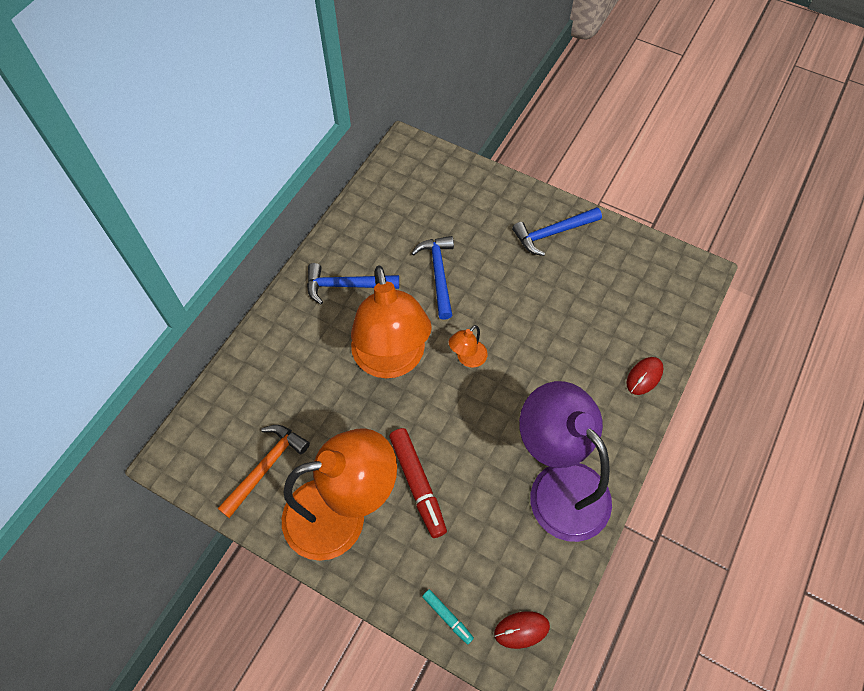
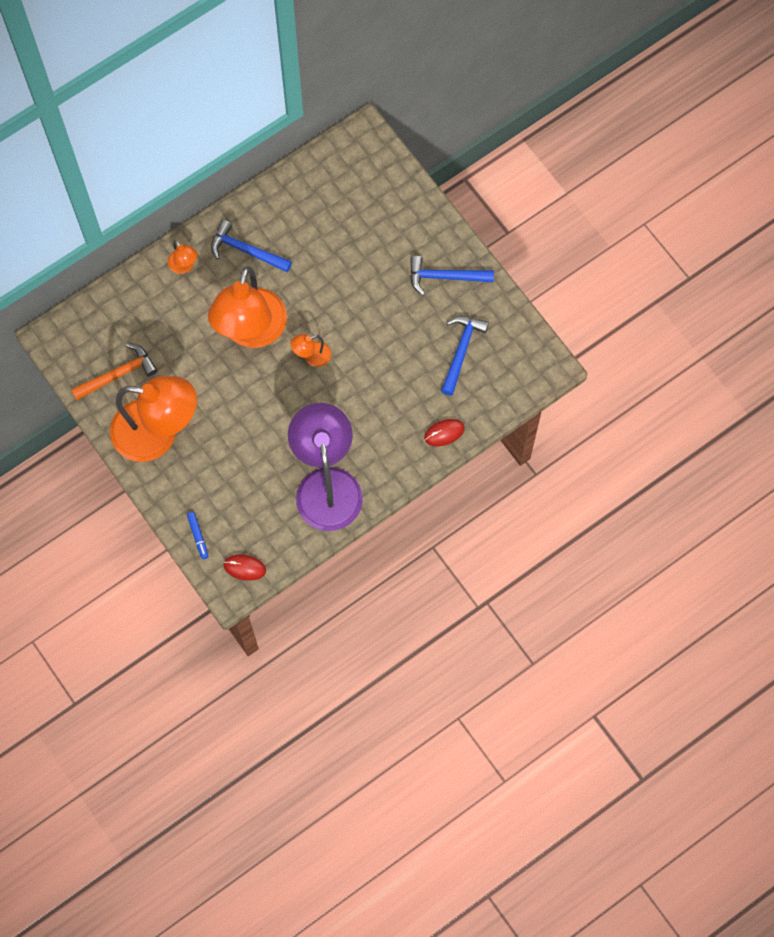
camera: 25 degrees right, 10 degrees up
red marker [389,428,447,538] -> none
blue hammer [411,236,454,320] -> blue hammer moved to [441,316,489,396]
turquoise marker [422,589,474,644] -> blue marker [187,512,208,559]
none -> orange lamp [168,240,198,274]

